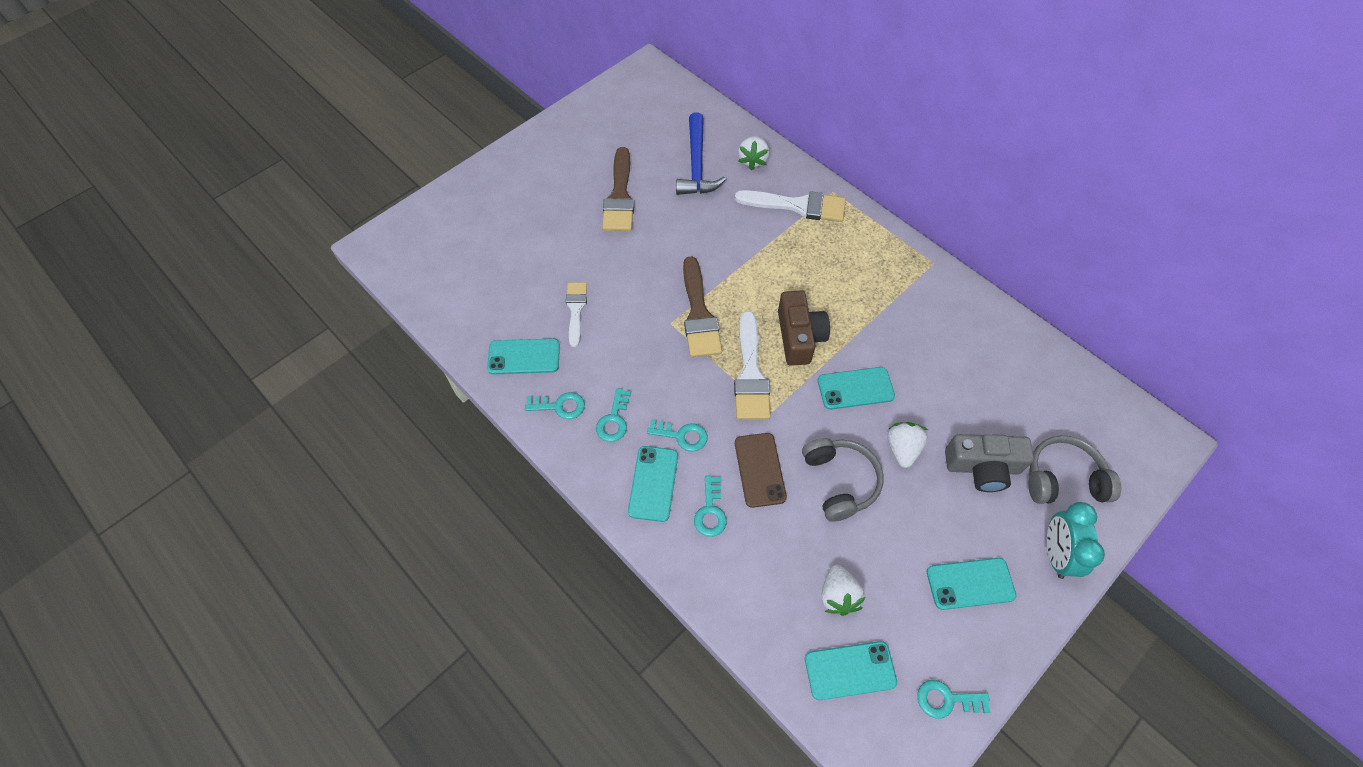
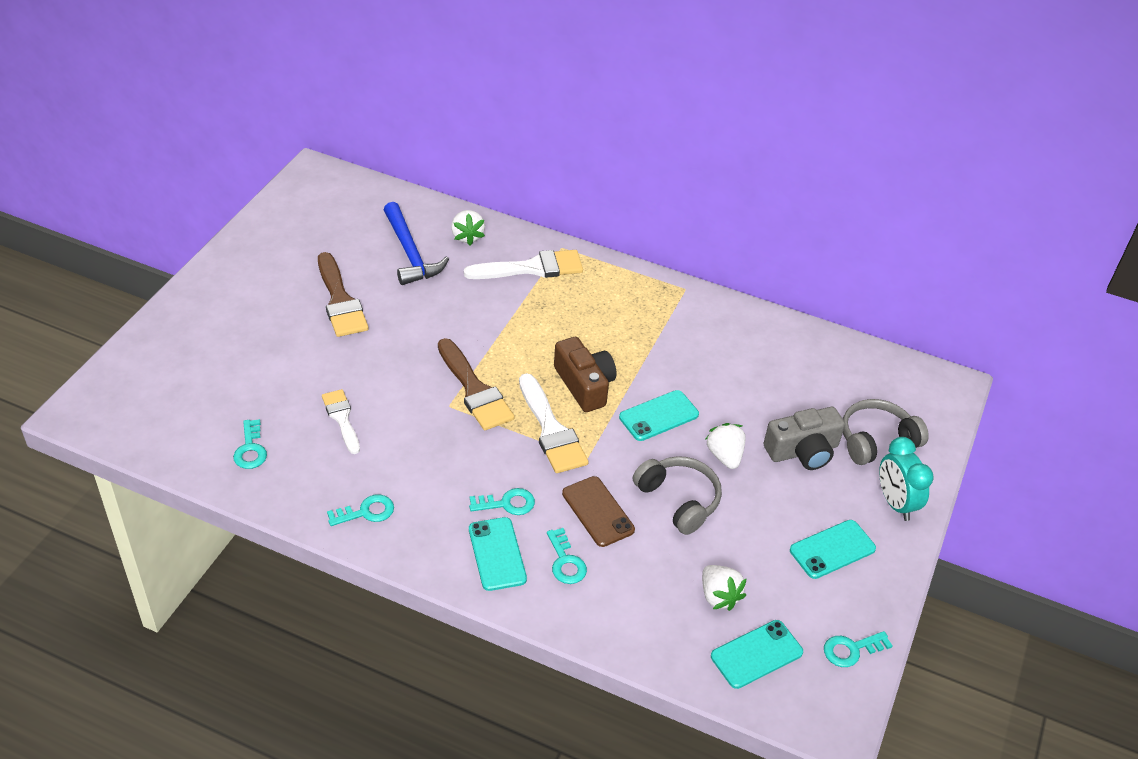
camera: 25 degrees left, 15 degrees down
turquoise phone [487,338,560,375] -> none
turquoise key [596,388,631,442] -> turquoise key moved to [233,419,267,469]

